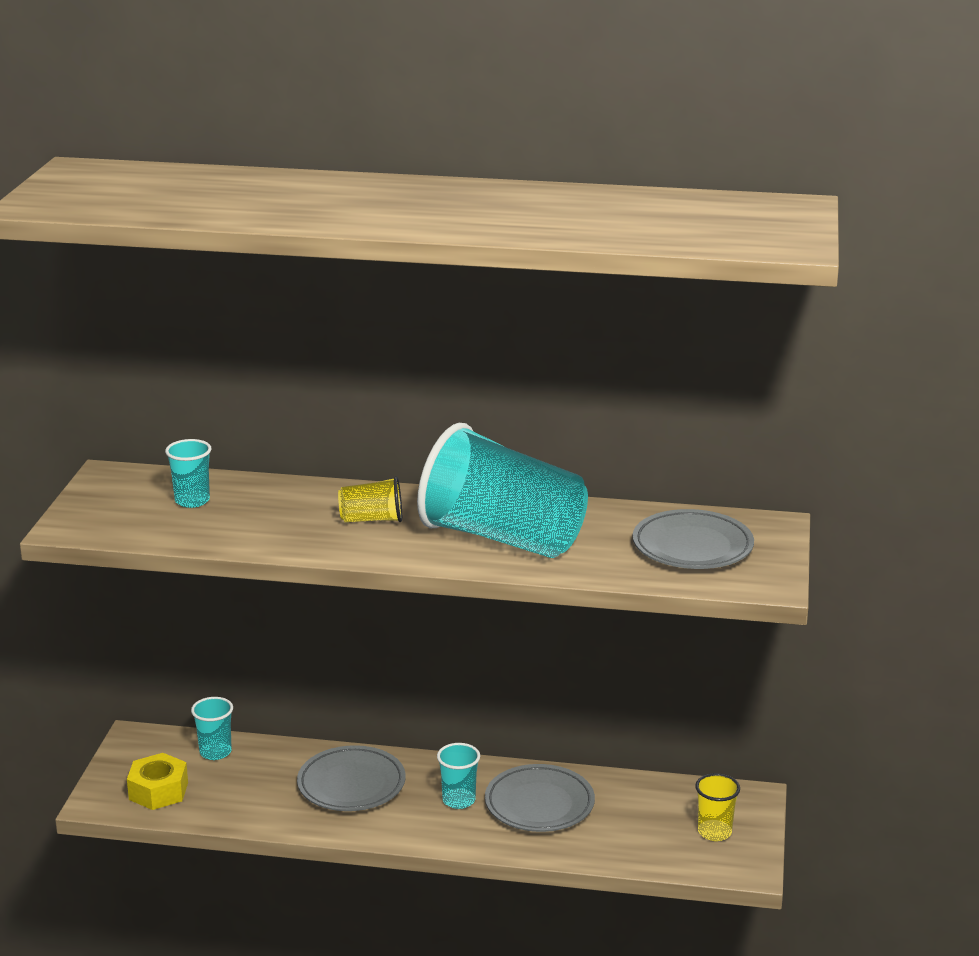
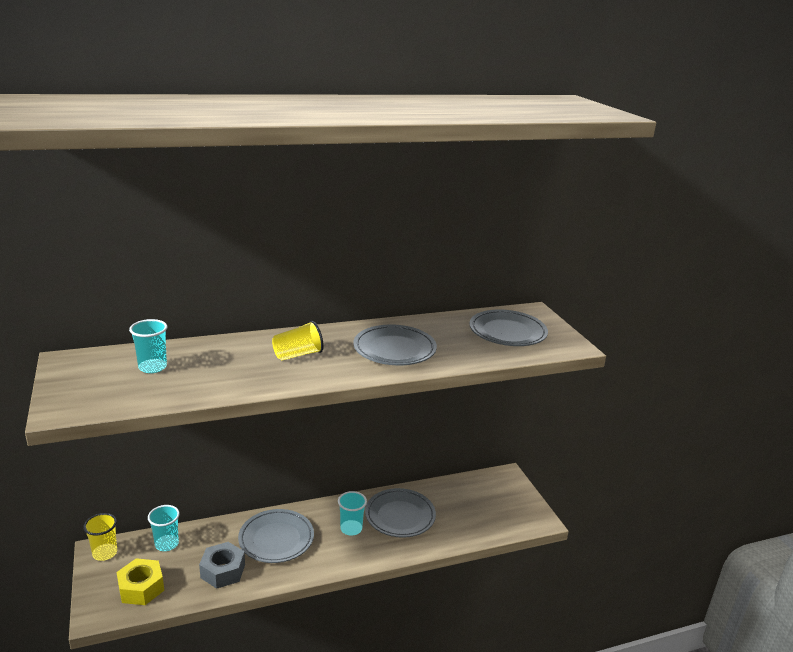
camera: 30 degrees left, 0 degrees up
turquoise cup [417,423,588,558] -> grey plate [353,325,437,365]
yellow cup [695,773,740,841] -> yellow cup moved to [83,513,117,561]
none -> grey nut [199,542,245,589]

